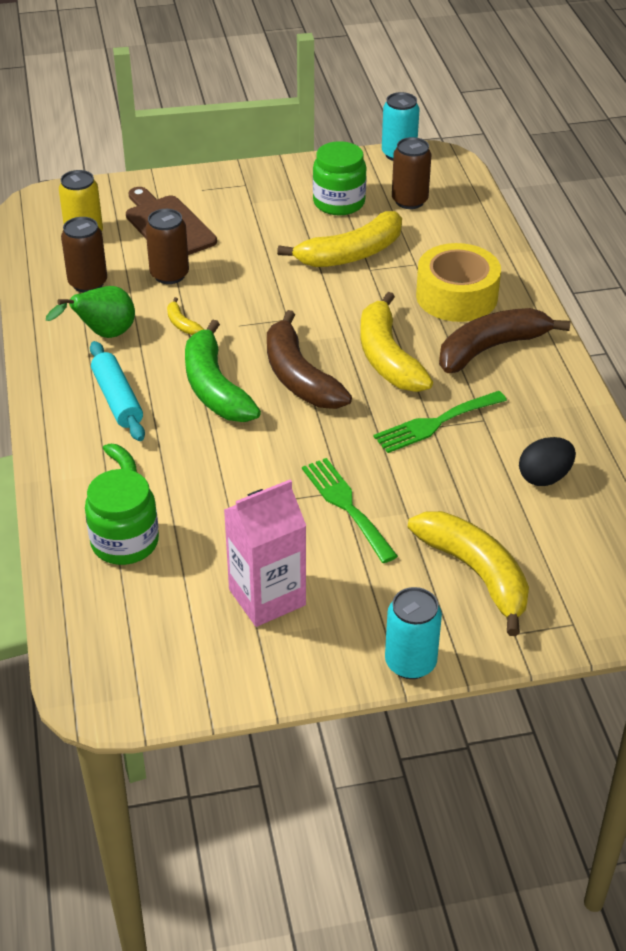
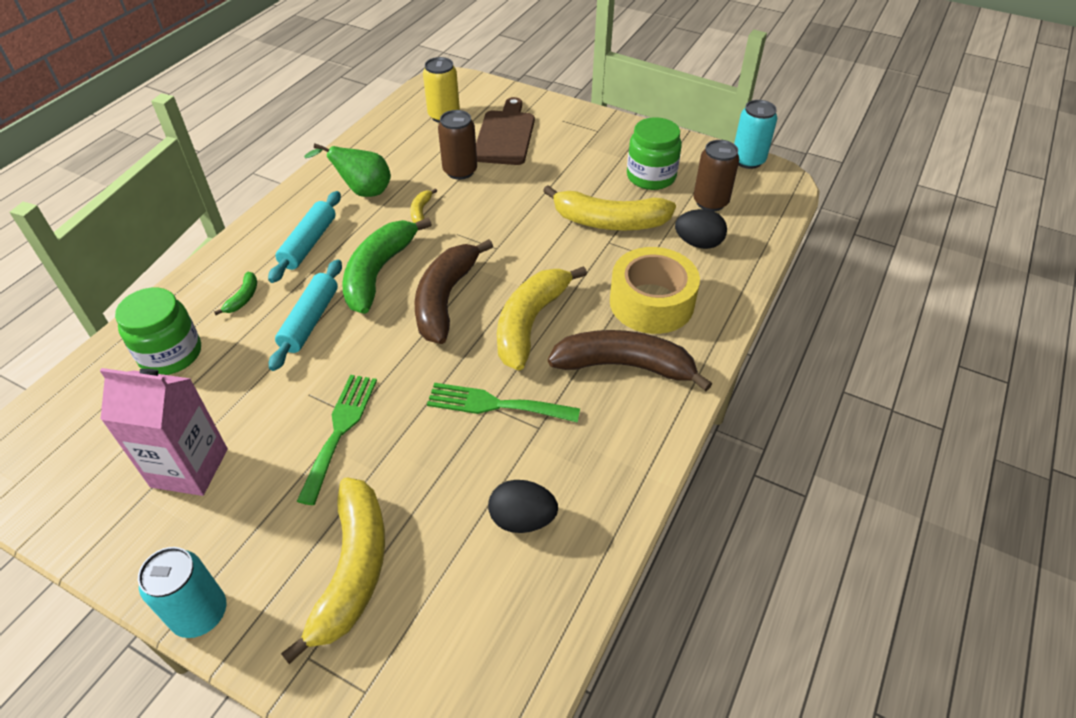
camera: 40 degrees right, 5 degrees up
brown can [61,217,107,293] -> none
none -> turquoise rolling pin [269,259,342,371]
none -> black egg [675,209,727,249]

